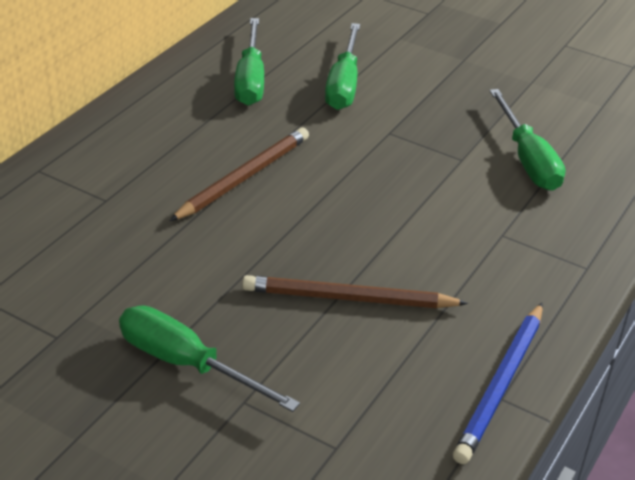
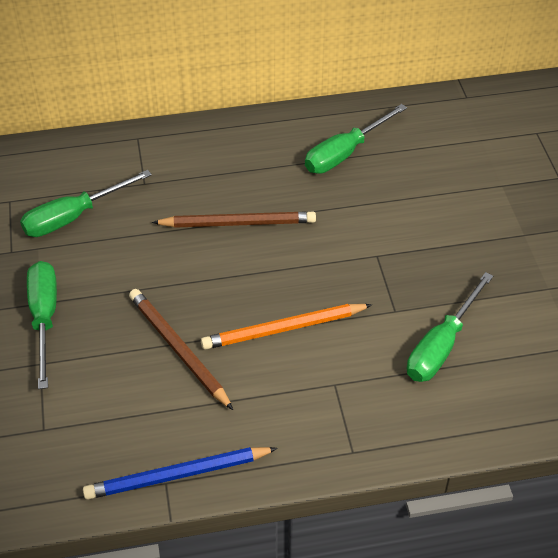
camera: 50 degrees right, 10 degrees up
green screwdriver [325,23,360,110] -> green screwdriver moved to [20,170,152,237]
none -> orange pencil [201,304,372,350]

